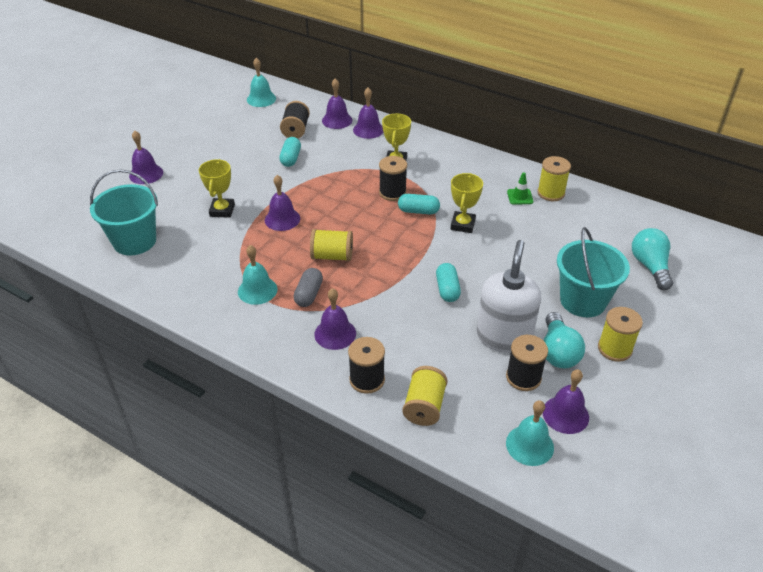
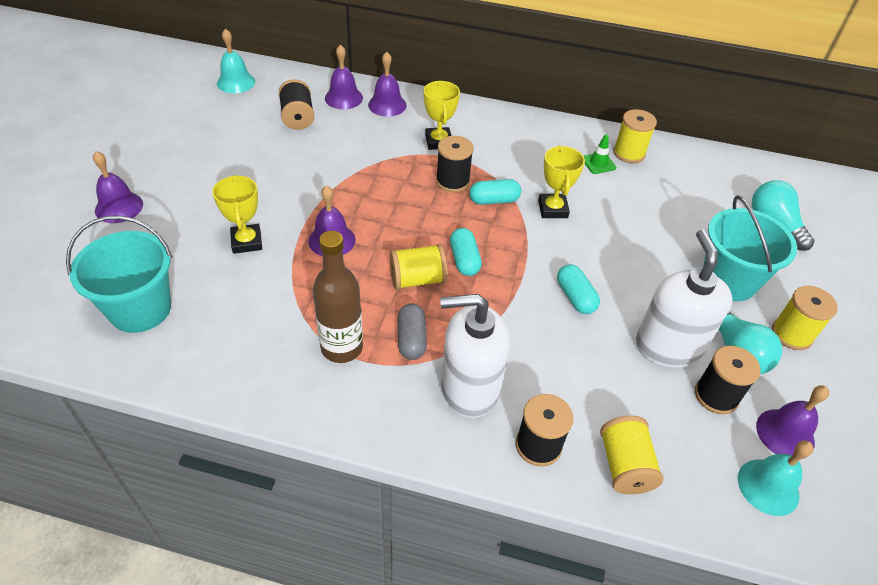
camera: 20 degrees left, 5 degrees up
turquoise bell [238,245,277,305] -> brown bottle [313,231,363,363]
turquoise capsule [279,137,301,167] -> turquoise capsule moved to [450,228,482,276]
purple bell [314,288,356,350] -> white soap dispenser [440,294,510,418]

